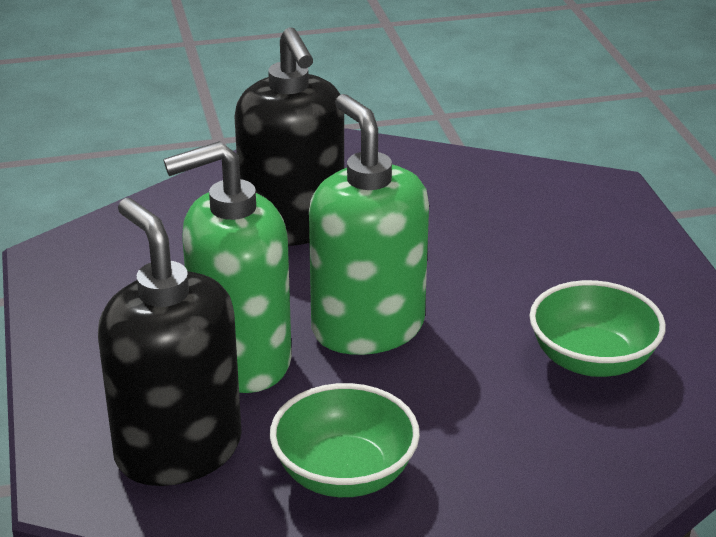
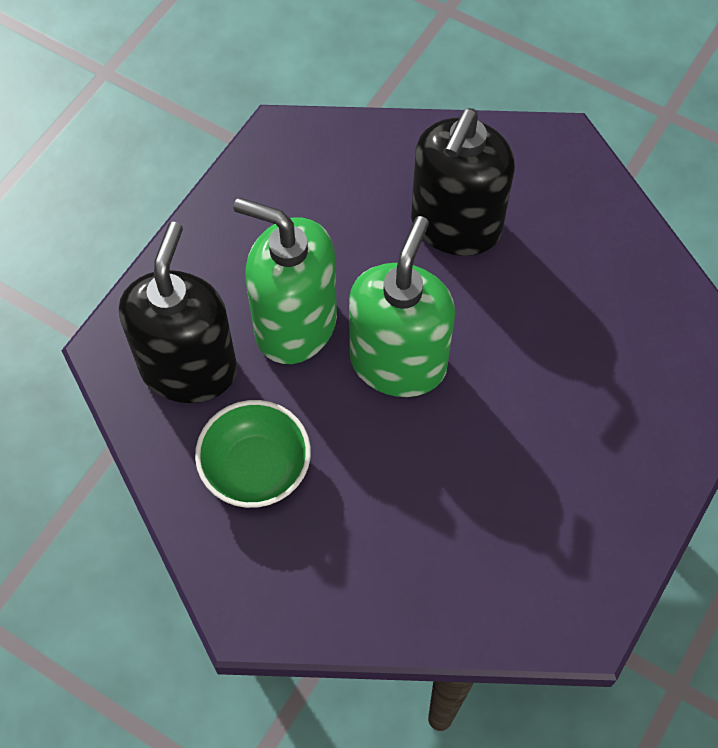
camera: 45 degrees right, 30 degrees up
green bowl [529,280,666,377] -> none

